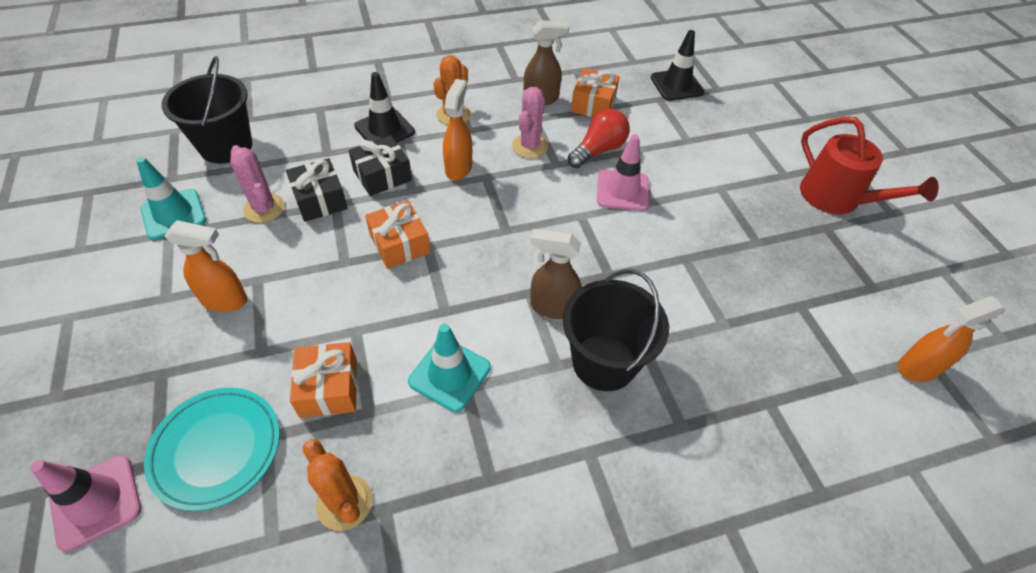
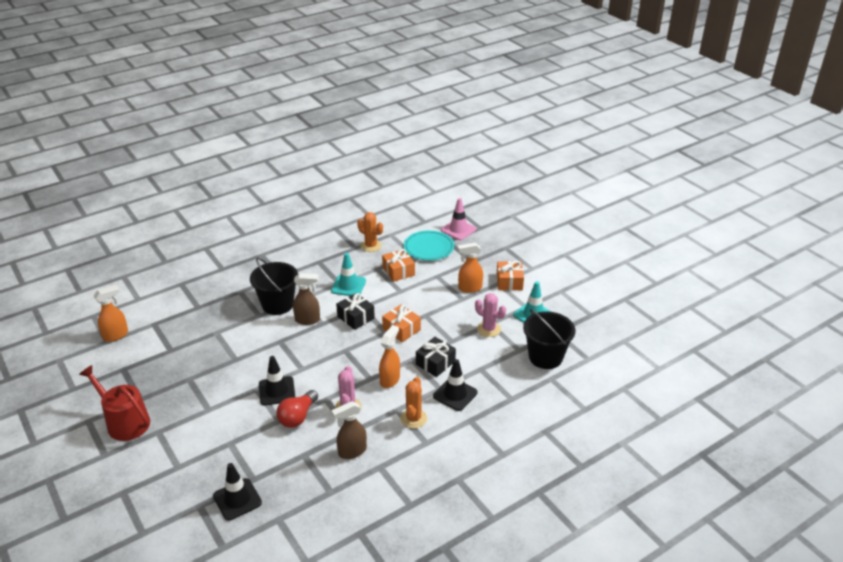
camera: 165 degrees right, 15 degrees down
black gift [286,158,348,222] -> black gift moved to [336,293,375,330]
orange spray bottle [443,79,472,181] -> orange spray bottle turned 150 degrees counterclockwise [379,325,400,388]
orange gift [571,68,619,117] -> orange gift moved to [497,261,524,291]
pink traffic cone [597,134,649,211] -> black traffic cone [259,356,295,406]

